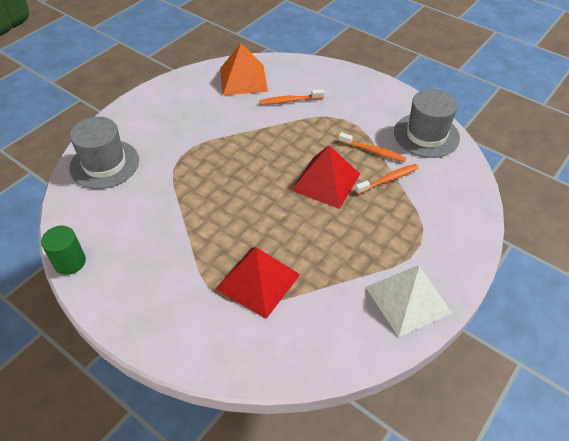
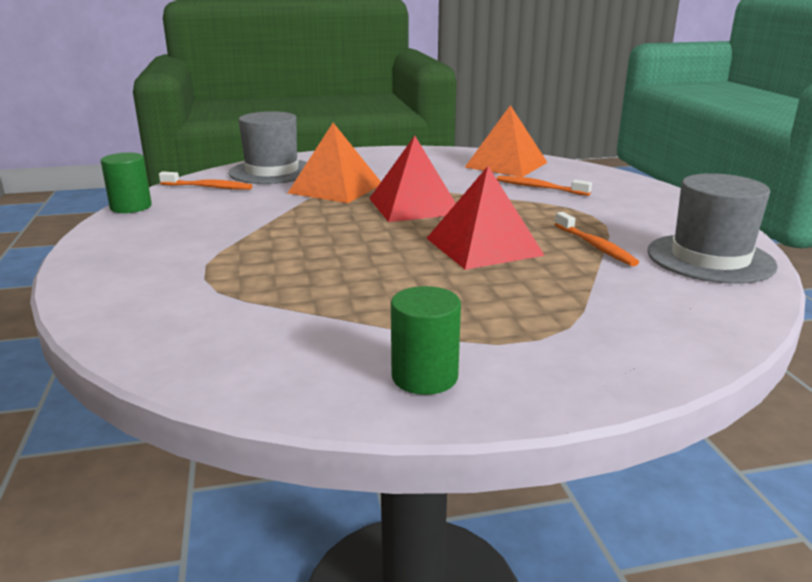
camera: 40 degrees right, 25 degrees down
red pyramid [216,247,300,319] -> red pyramid moved to [369,136,456,222]
orange toothbrush [355,164,419,194] -> orange toothbrush moved to [159,171,252,190]
white pyramid [366,266,452,337] -> green cylinder [391,286,461,395]
none -> orange pyramid [288,123,381,203]

